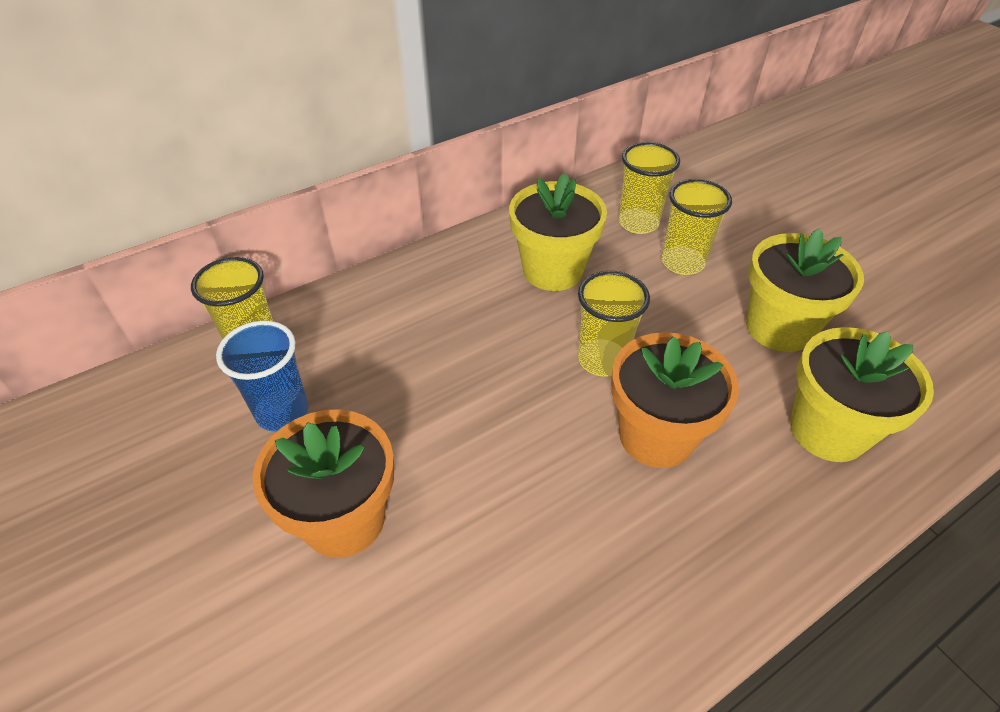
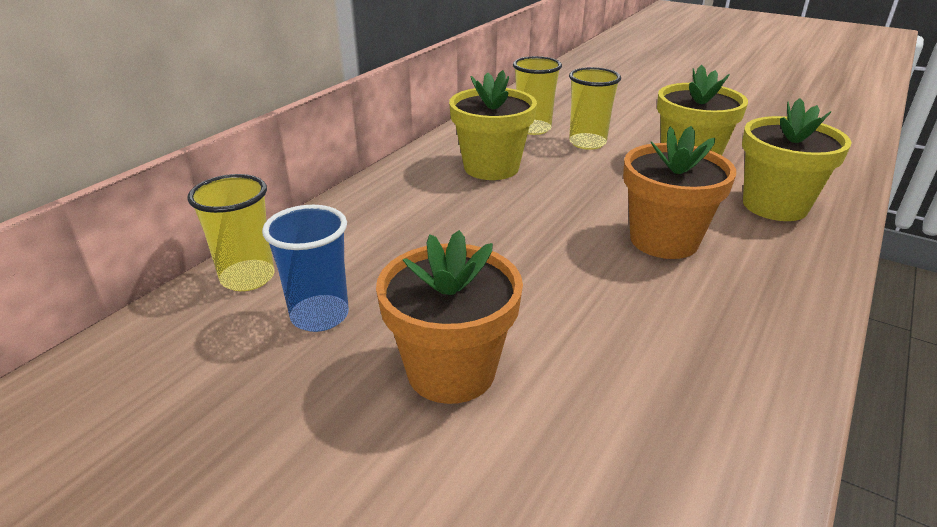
camera: 25 degrees left, 15 degrees down
yellow cup [578,271,650,377] -> none

